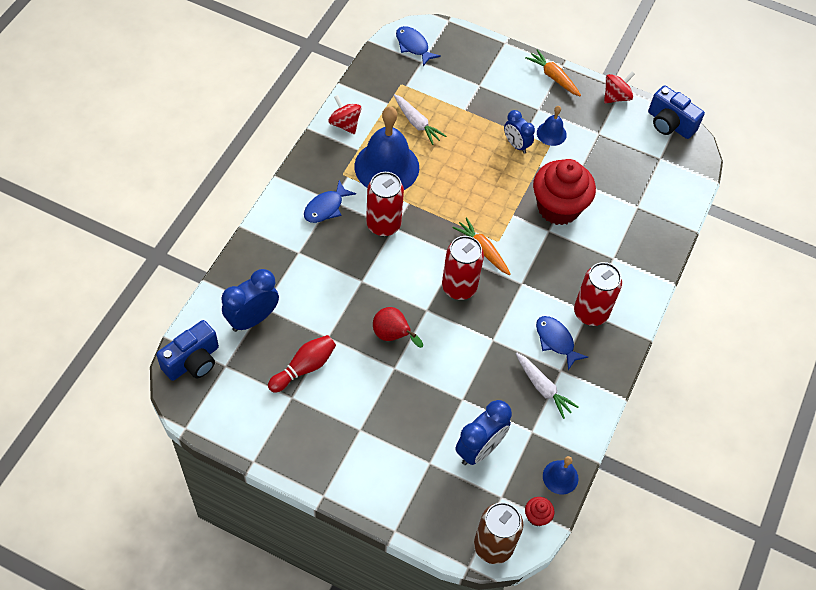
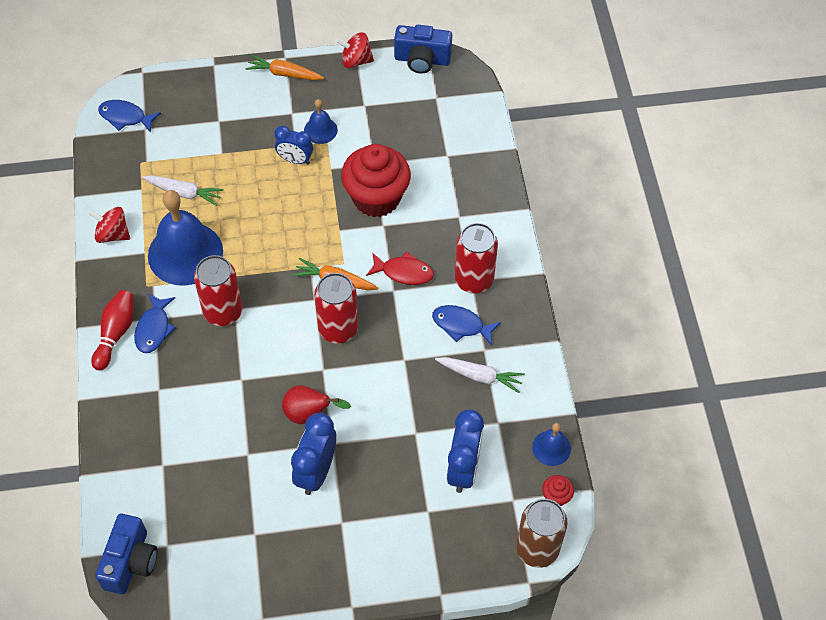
camera: 30 degrees left, 0 degrees up
blue clock [221,269,279,332] -> blue clock moved to [291,413,336,495]
red bowling pin [268,335,336,393] -> red bowling pin moved to [91,290,134,371]
red spinning top [604,72,635,103] -> red spinning top turned 105 degrees counterclockwise [336,33,374,68]
none -> red fish [366,251,434,285]

